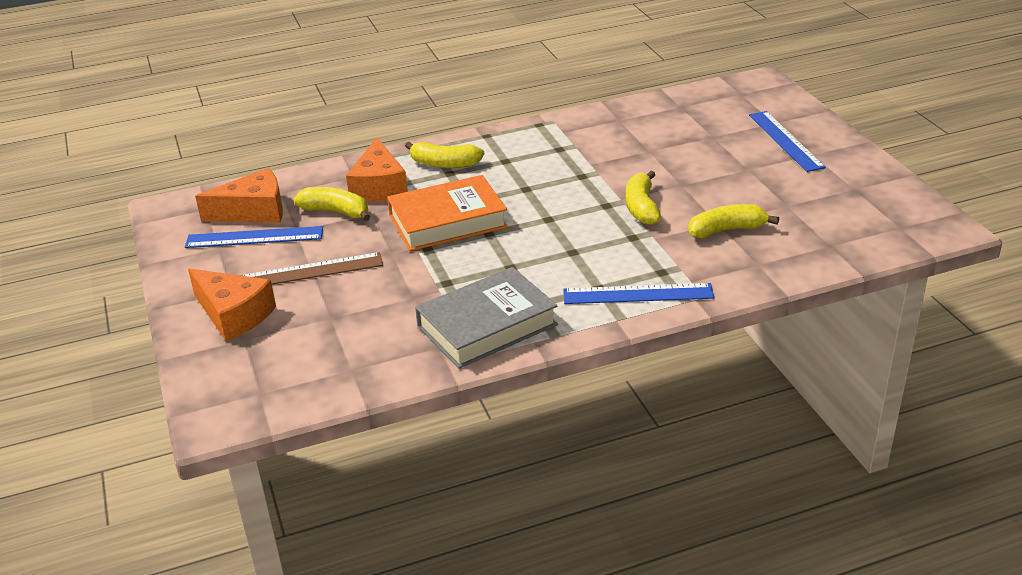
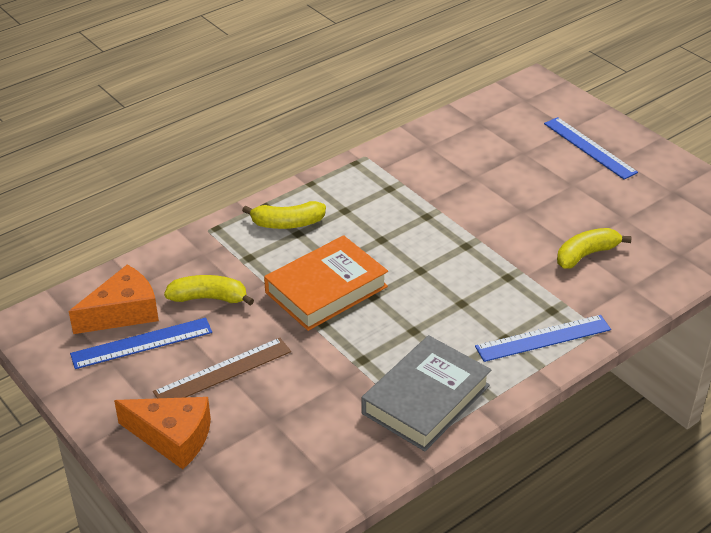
camera: 20 degrees left, 5 degrees up
orange cheese [346,137,408,202] -> none
yellow banana [626,171,661,225] -> none

